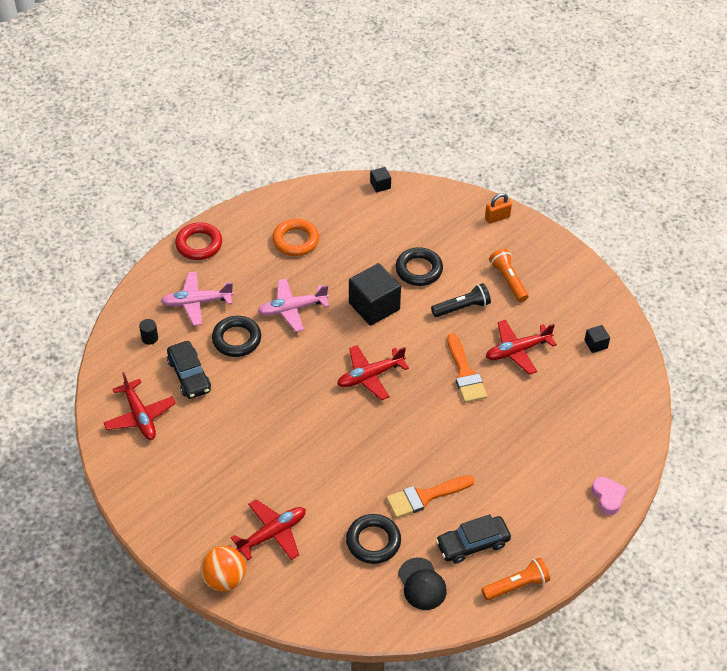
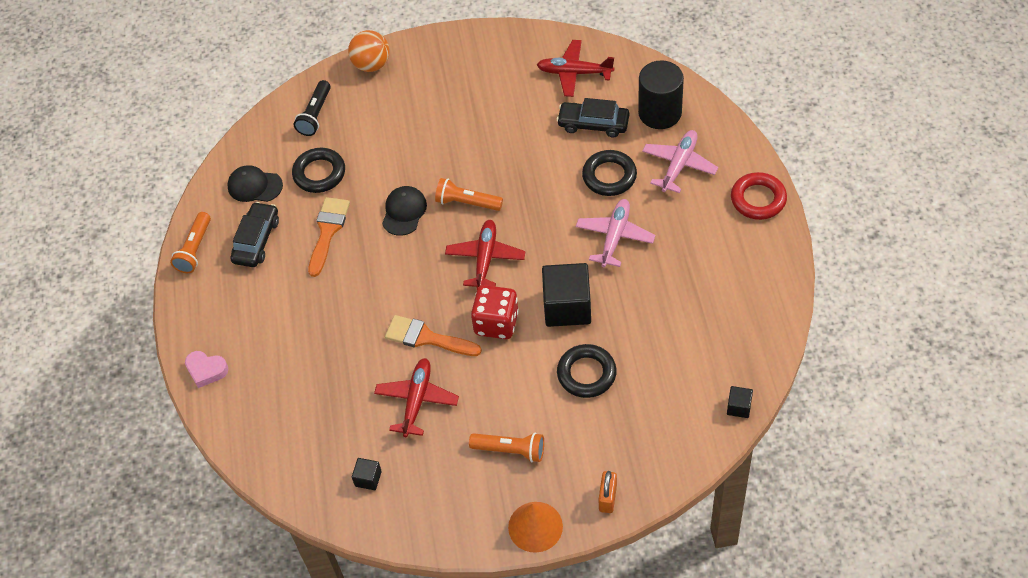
camera: 130 degrees right, 5 degrees up
black cylinder [139,319,158,345] -> black cylinder [638,60,684,129], size x2.42
red plane [231,499,306,560] -> none
orange ring [272,219,319,256] -> none
black flashlight [431,283,491,317] -> black flashlight moved to [294,80,331,136]
none -> black cap [382,186,427,236]
none -> orange flashlight [435,178,503,211]
none -> red dice [471,285,519,339]
none -> orange cone [508,502,563,553]

